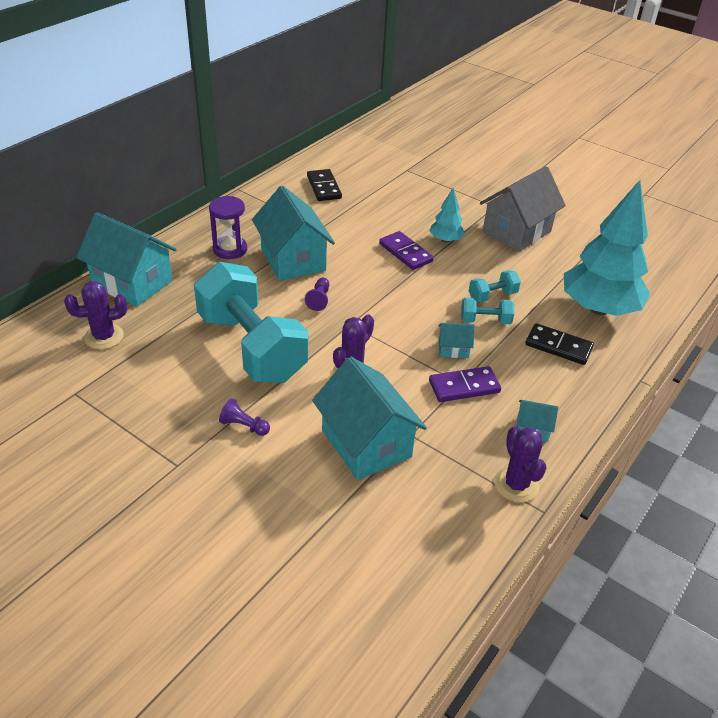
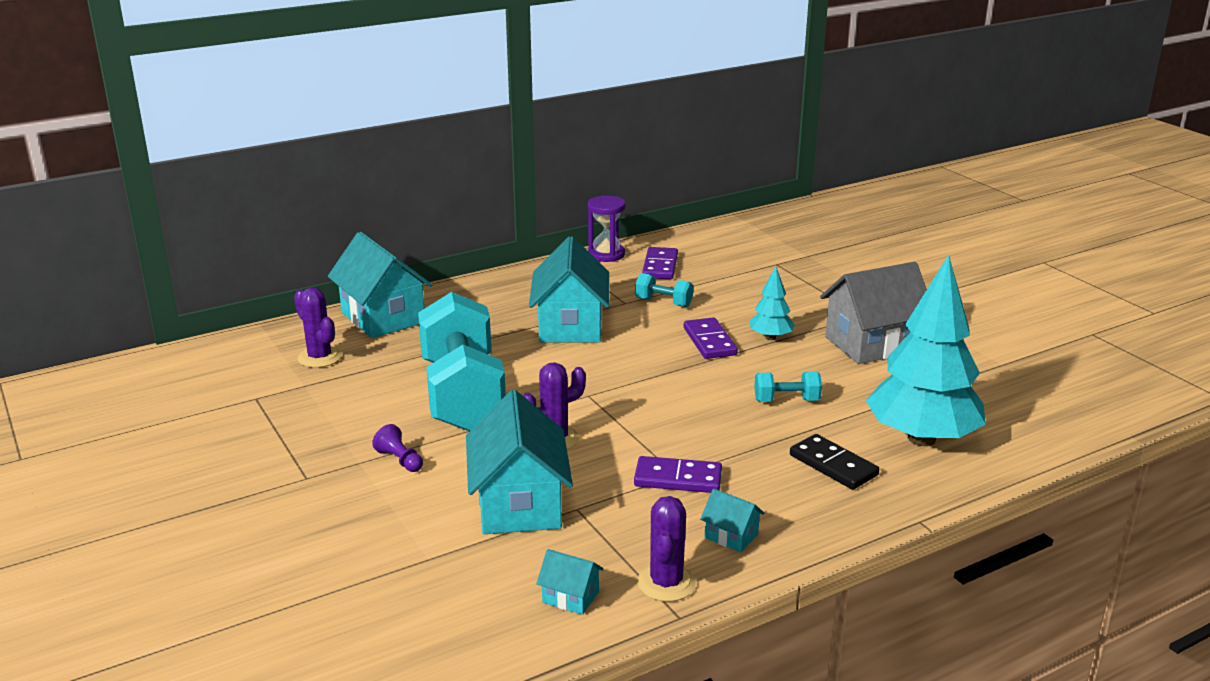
camera: 25 degrees right, 15 degrees down
purple cactus [64,281,127,349] -> purple cactus turned 45 degrees clockwise [294,287,342,368]
purple hourglass [209,196,247,259] -> purple hourglass moved to [588,196,625,262]
purple pawn [305,278,329,311] -> none
black domino [307,169,342,201] -> purple domino [642,247,678,279]
turquoise house [438,323,475,358] -> turquoise house moved to [536,549,604,615]
turquoise dumbbell [461,298,514,324] -> turquoise dumbbell moved to [635,273,693,307]

